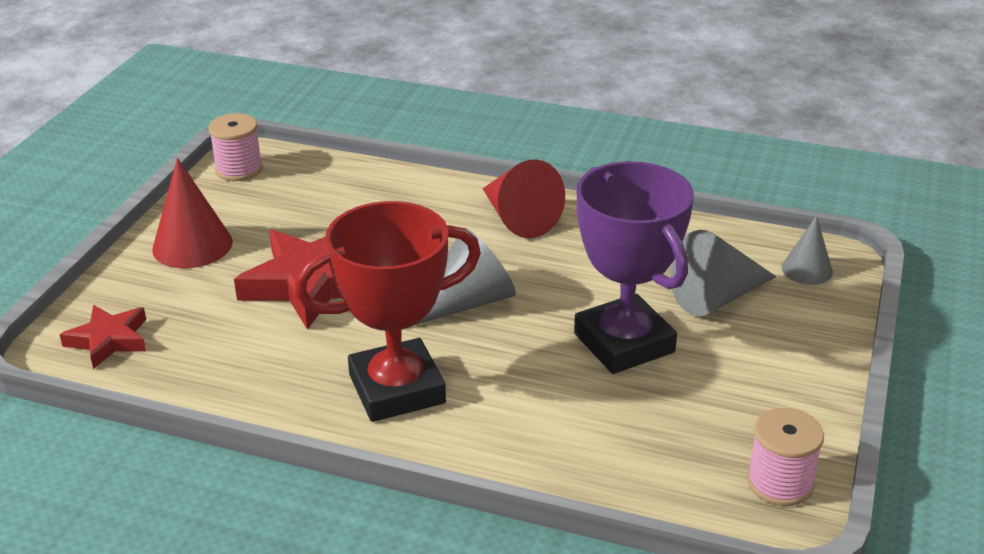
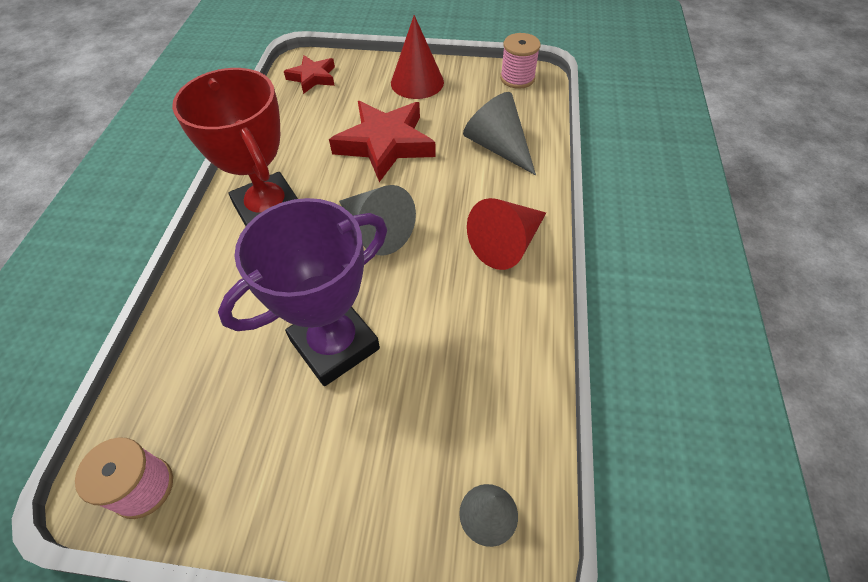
camera: 80 degrees right, 20 degrees up
grey cone [670,230,776,316] -> grey cone moved to [463,92,536,175]

